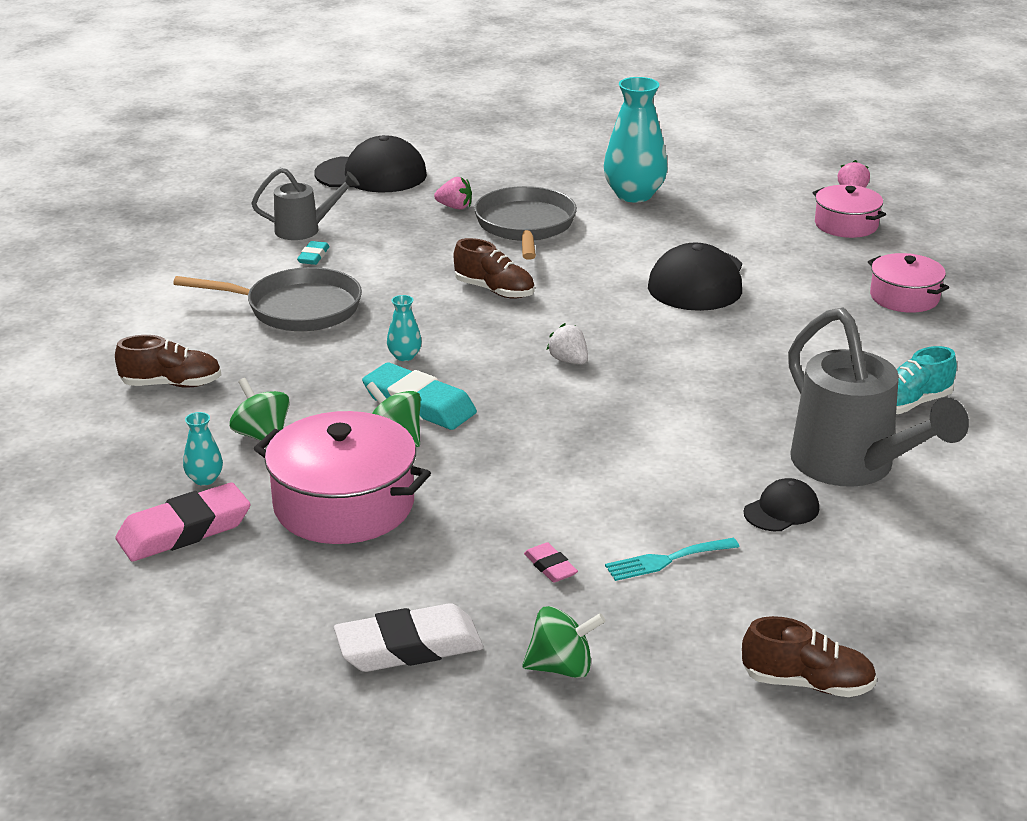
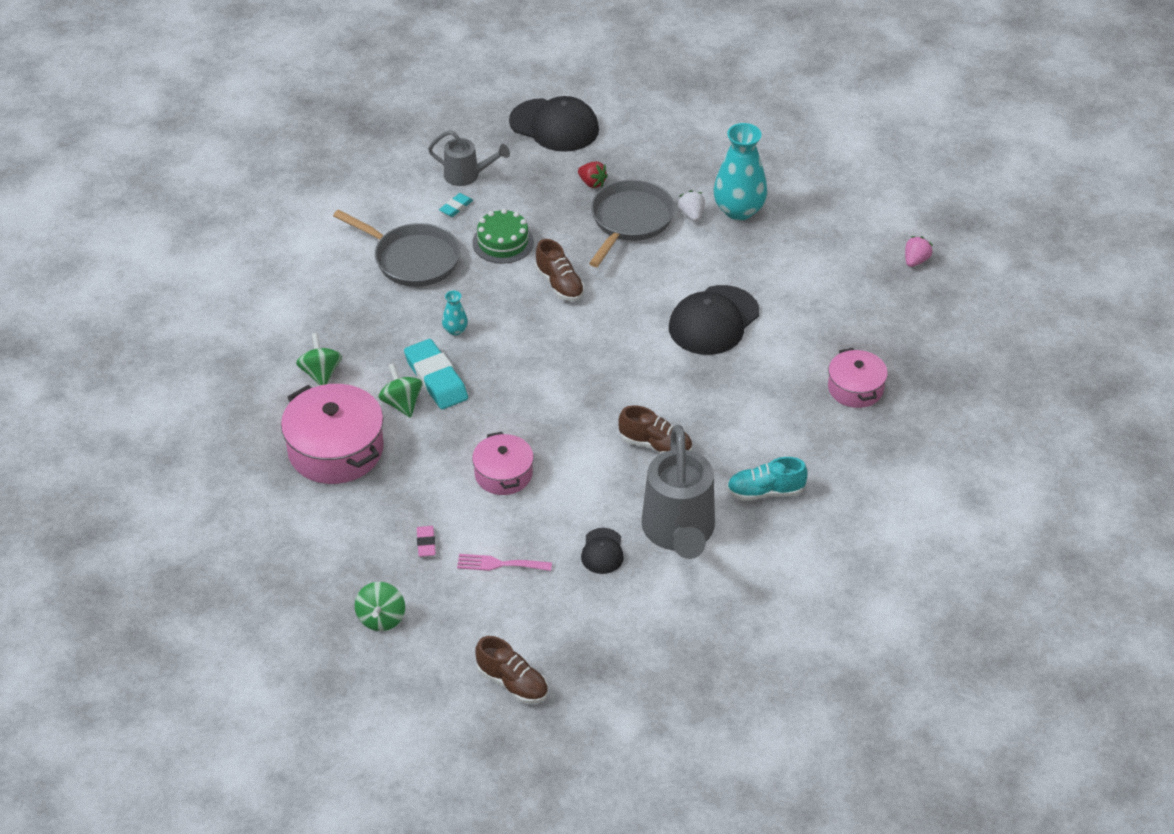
camera: 25 degrees right, 15 degrees up
brown shoe [115,335,221,388] -> brown shoe moved to [618,405,692,453]
pink eraser [115,483,251,561] -> none
turquoise vase [183,412,223,486] -> none
white eraser [334,603,483,672] -> none
pink strawberry [434,177,472,210] -> red strawberry [578,161,608,188]
green spinning top [522,606,606,678] -> green spinning top turned 75 degrees clockwise [355,582,405,631]
white strawberry [546,323,588,364] -> white strawberry moved to [678,190,705,222]
turquoise fork [605,538,739,581] -> pink fork [457,554,552,571]
black cap [744,478,819,531] -> black cap turned 105 degrees clockwise [581,528,624,574]
pink pot [812,185,886,238] -> pink pot moved to [472,432,534,495]
none -> green cake [472,209,534,264]

